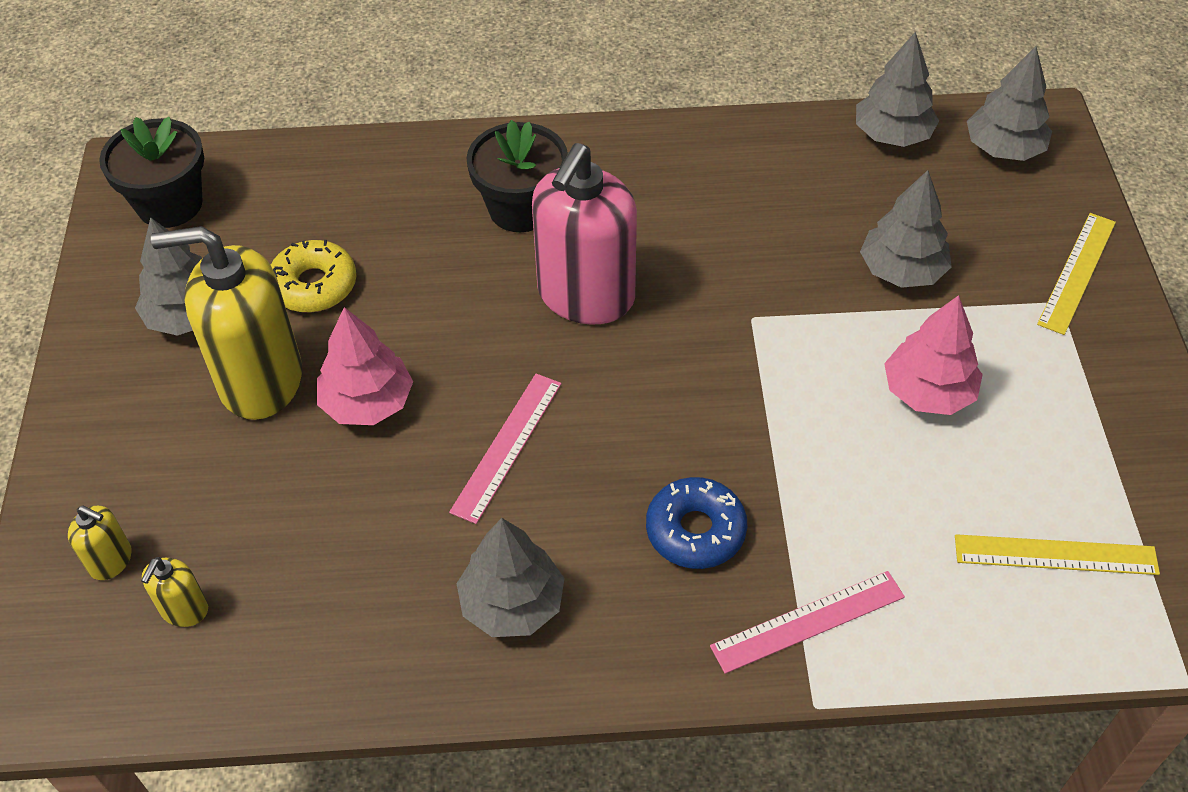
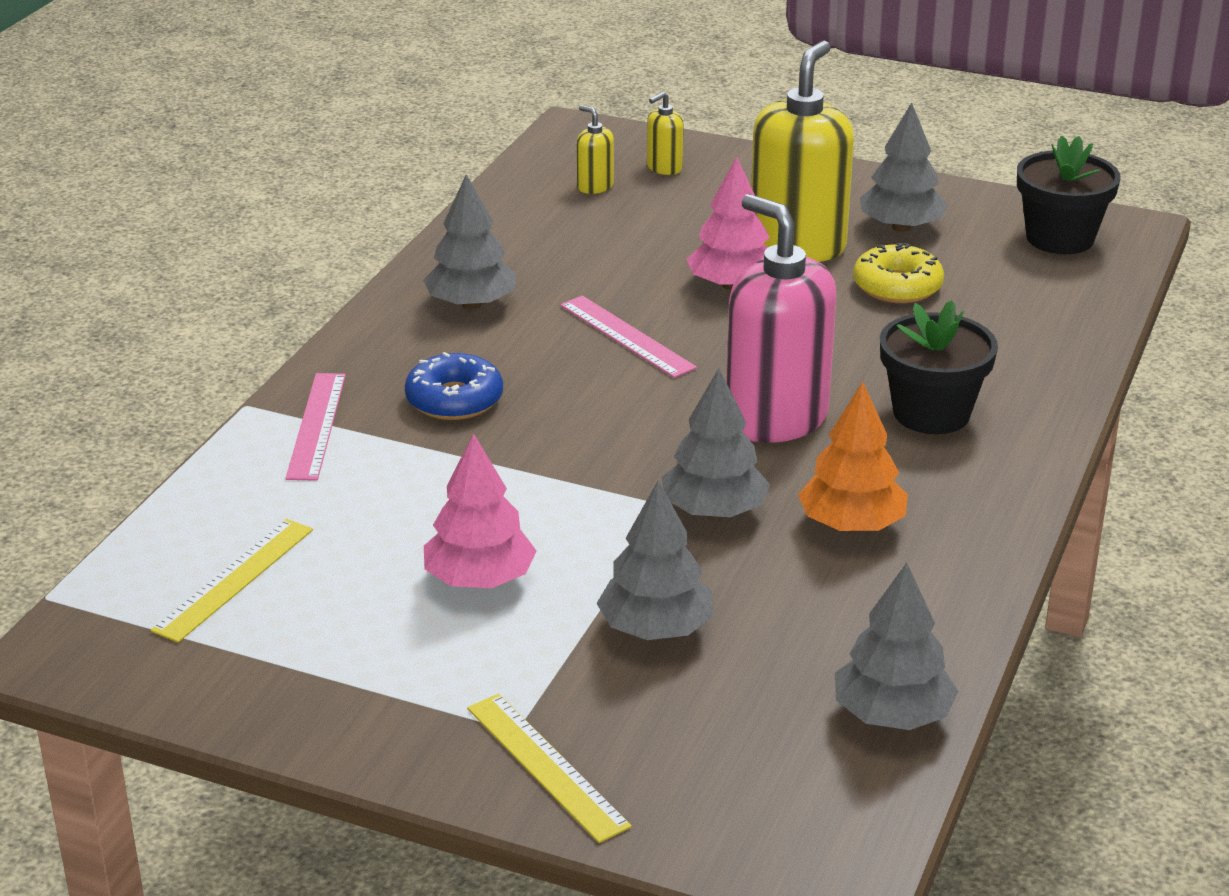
camera: 115 degrees right, 20 degrees down
grey tree [967,46,1052,161] -> grey tree moved to [662,369,770,518]
none -> orange tree [798,382,908,532]

